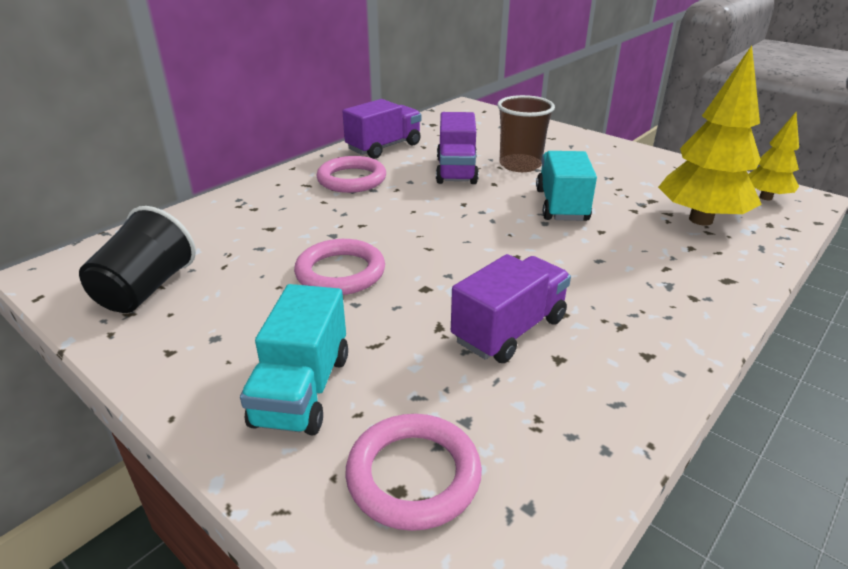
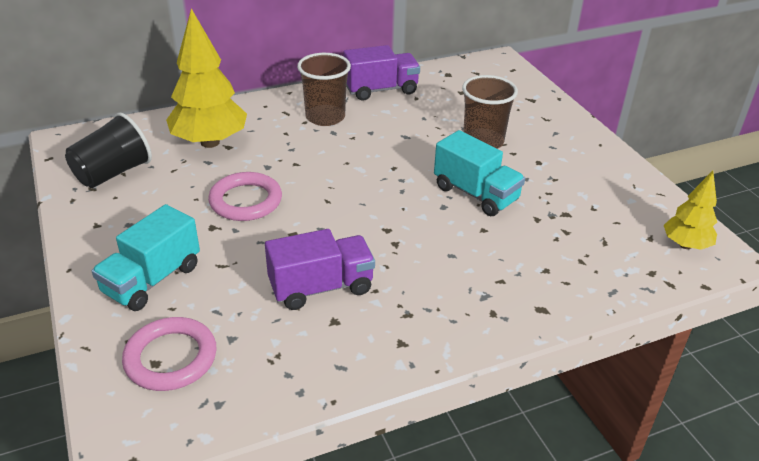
camera: 25 degrees right, 5 degrees up
pink ring [316,156,386,193] -> brown cup [297,53,351,126]
purple truck [436,112,479,184] -> none
turquoise truck [536,151,597,221] -> turquoise truck turned 105 degrees clockwise [434,130,525,216]
yellow tree [658,46,762,226] -> yellow tree moved to [166,8,247,148]

